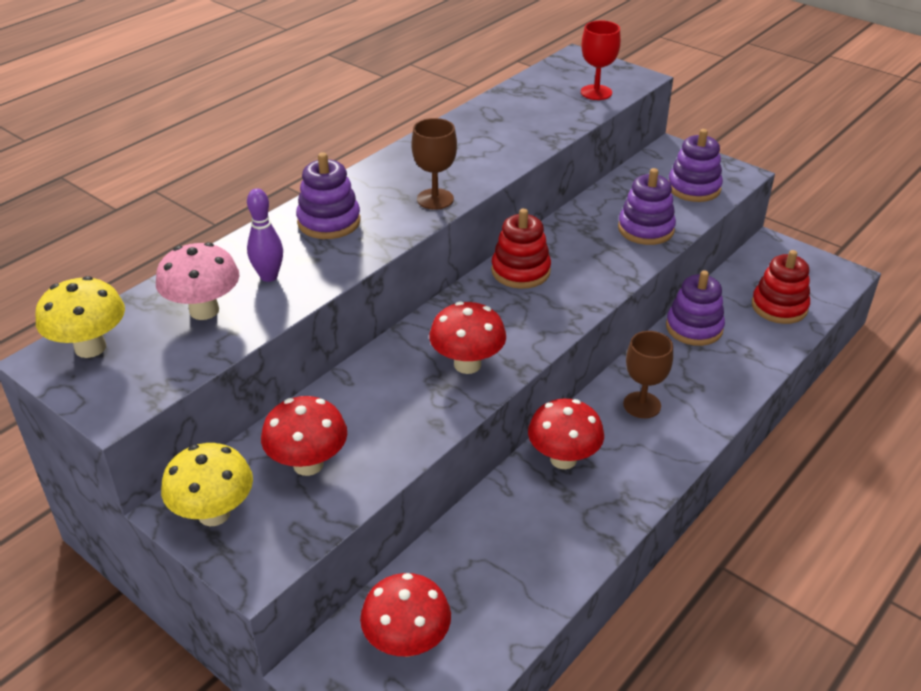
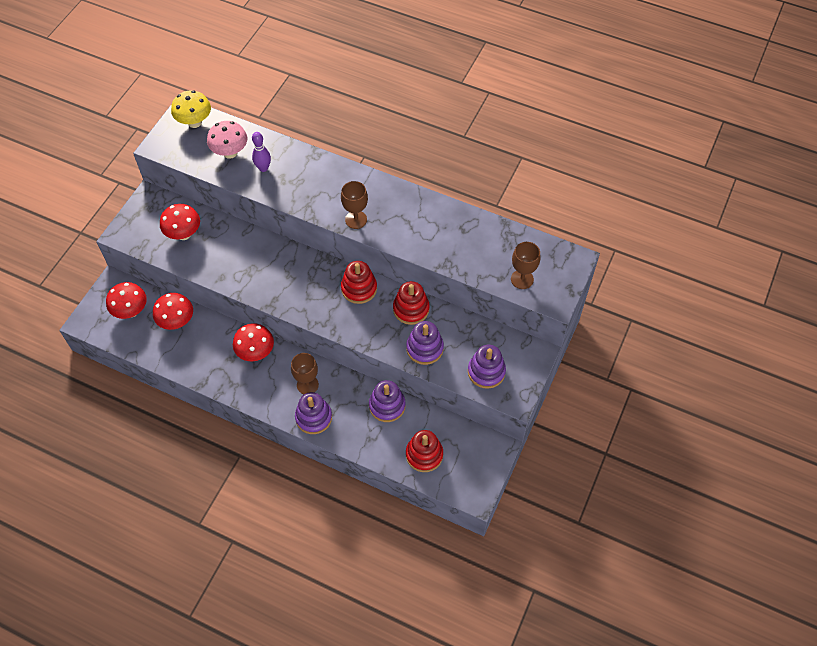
camera: 75 degrees right, 20 degrees up
yellow mushroom [161,443,253,526] -> none
purple stacking toy [296,152,361,239] -> purple stacking toy moved to [295,392,332,434]
red mushroom [429,301,506,374] -> red mushroom moved to [153,293,193,330]
red goblet [581,20,621,100] -> brown goblet [511,242,540,289]
none -> red stacking toy [393,281,430,325]

